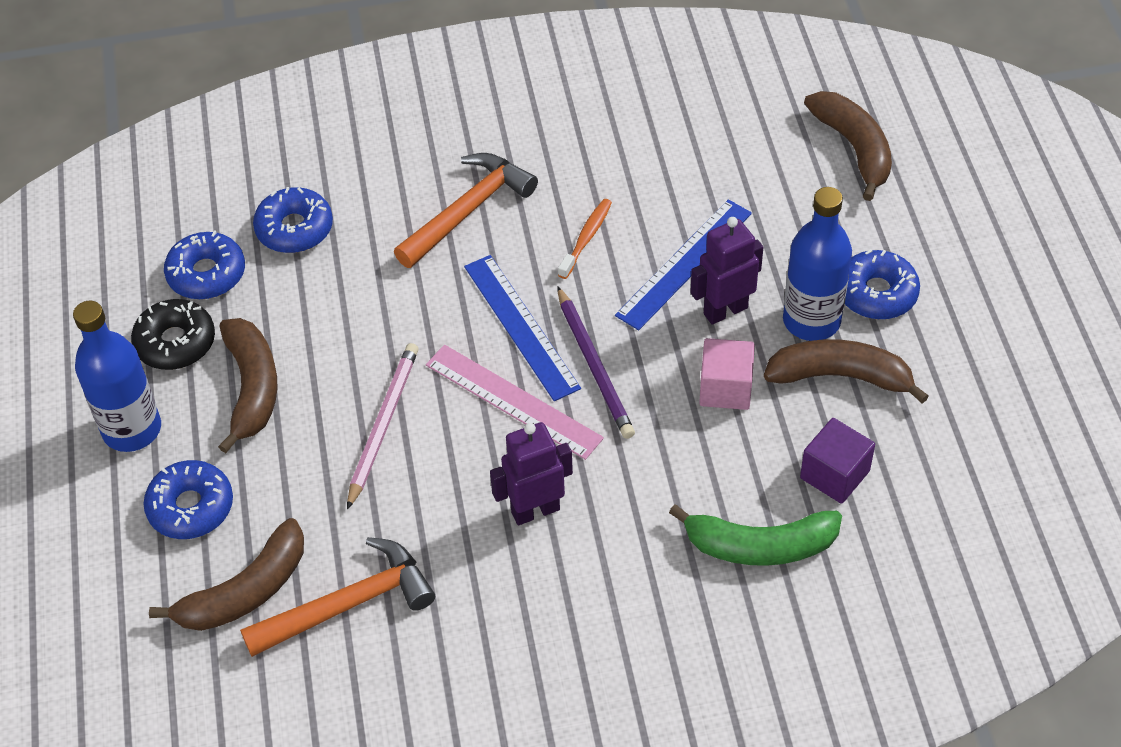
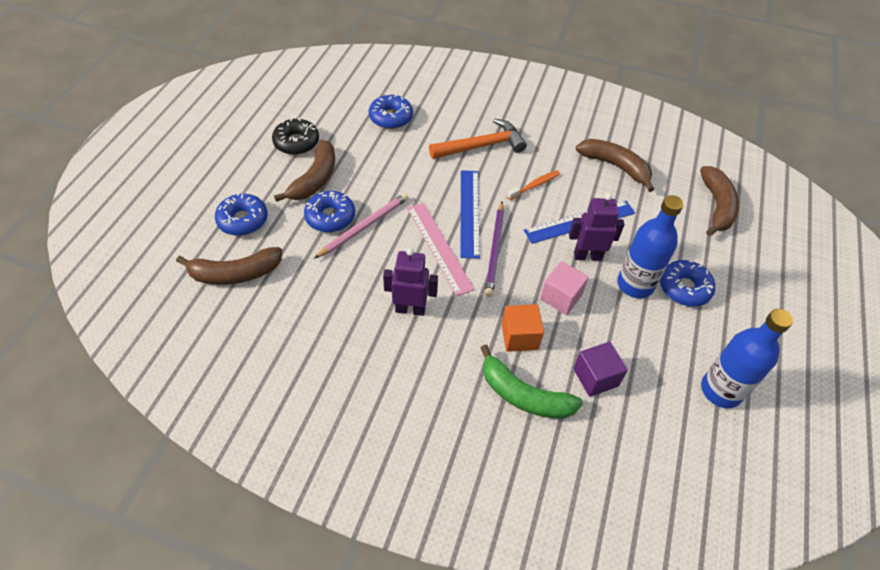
camera: 25 degrees right, 0 degrees up
blue bottle [73,301,161,452] -> blue bottle moved to [701,309,793,408]
blue donut [164,230,245,299] -> blue donut moved to [304,191,355,232]
orange hammer [240,537,435,657] -> none
brown banana [764,339,929,404] -> brown banana moved to [576,139,654,192]
none -> orange cube [502,304,544,352]

